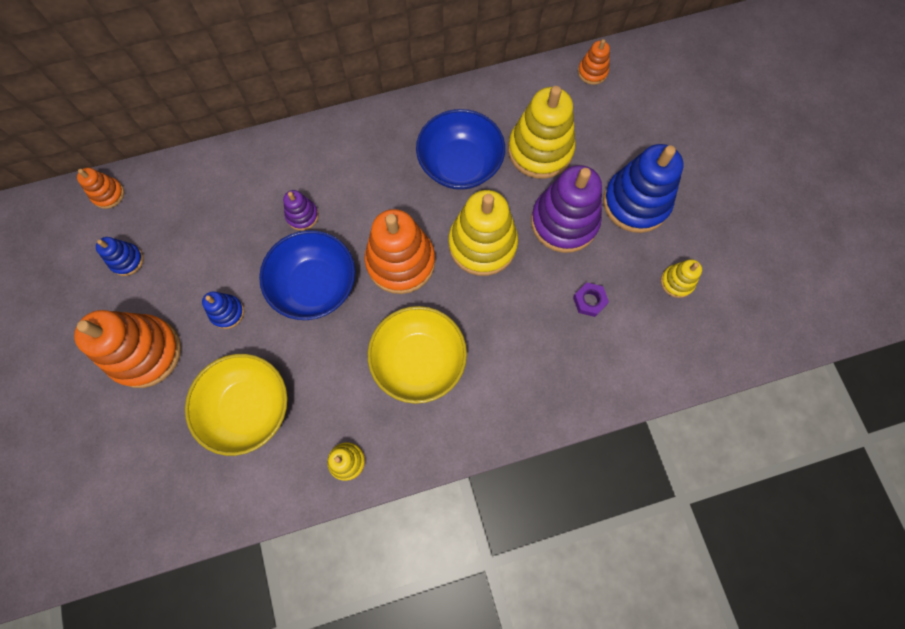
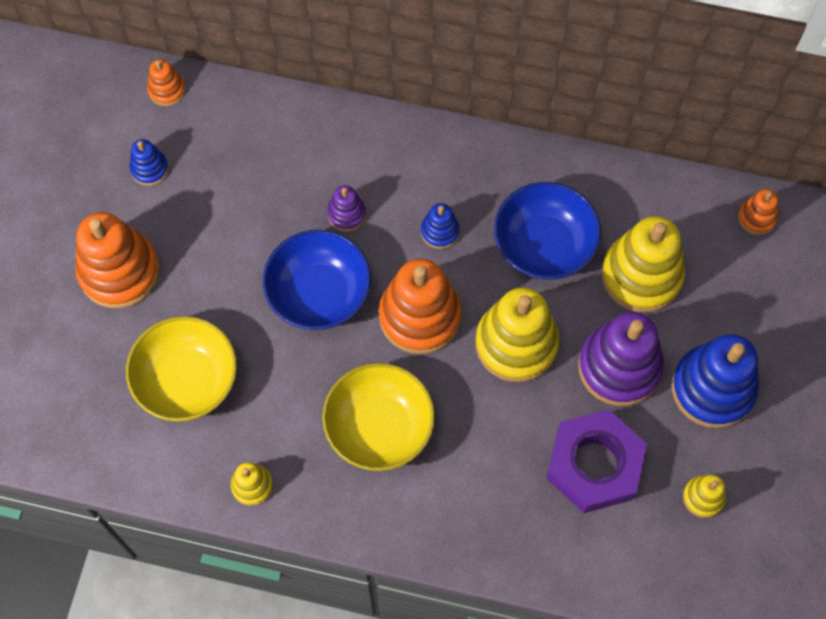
camera: 30 degrees right, 5 degrees down
blue stacking toy [202,291,244,329] -> blue stacking toy moved to [421,203,460,249]
purple nut [573,282,609,317] -> purple nut [546,409,647,513], size x2.45

